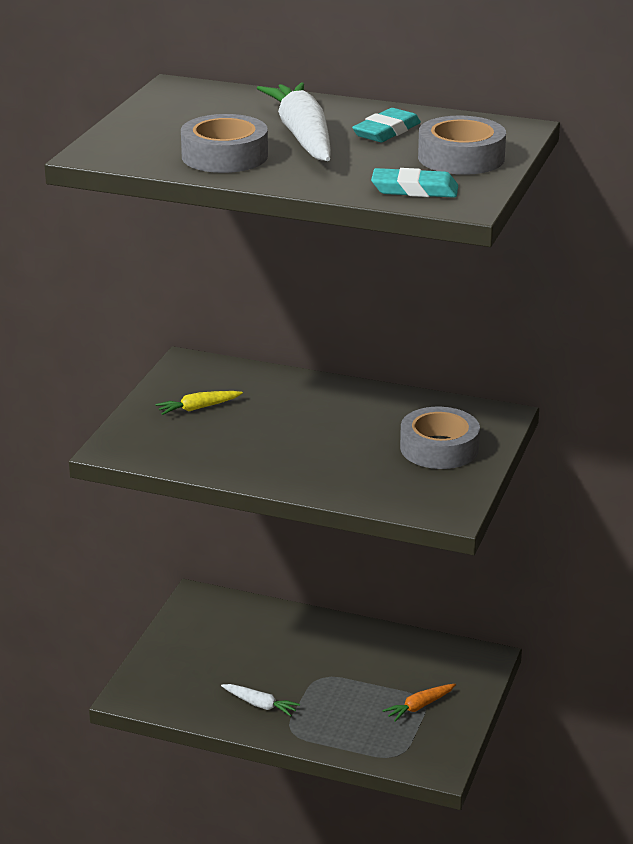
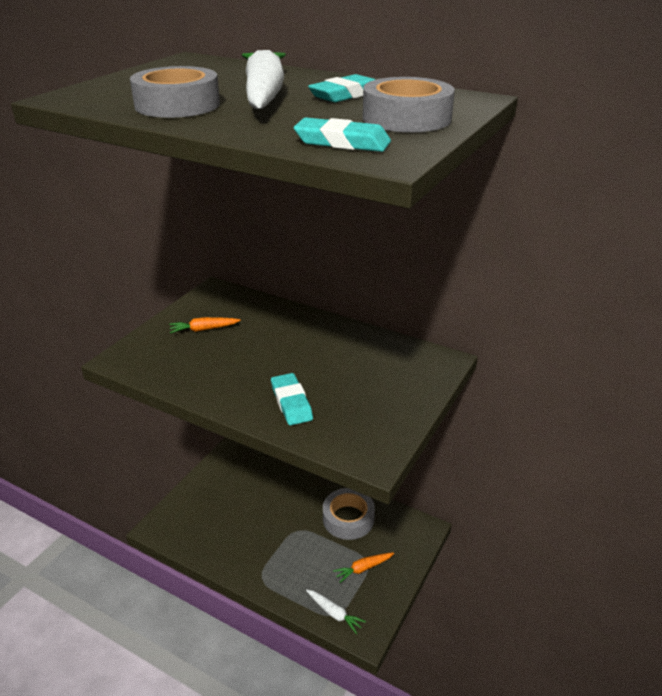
camera: 10 degrees right, 5 degrees up
yellow carrot [155,391,243,415] -> orange carrot [169,317,241,334]
white carrot [221,684,300,716] -> white carrot moved to [306,589,366,634]
grey tape [400,407,480,469] -> grey tape moved to [323,488,375,540]
none -> turquoise eraser [271,373,313,425]

